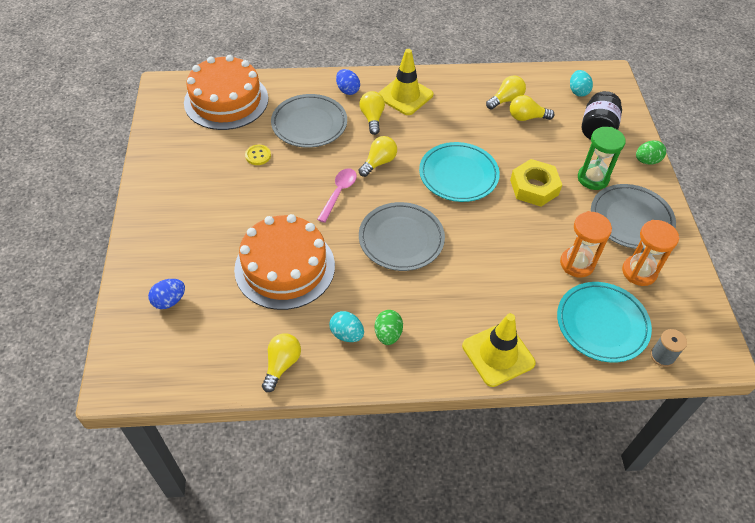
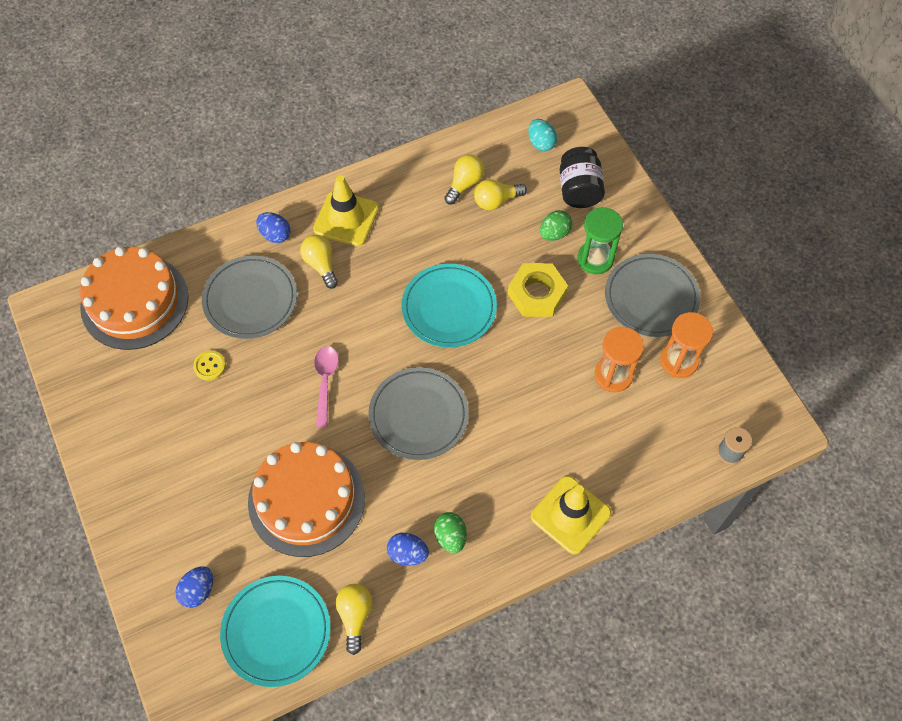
camera: 20 degrees left, 10 degrees up
turquoise egg [329,311,364,342] -> blue egg [387,533,429,566]
yellow light bulb [358,136,397,177] -> none
turquoise plate [557,282,652,362] -> turquoise plate moved to [220,576,331,687]
green egg [636,140,666,164] -> green egg moved to [540,210,572,241]

